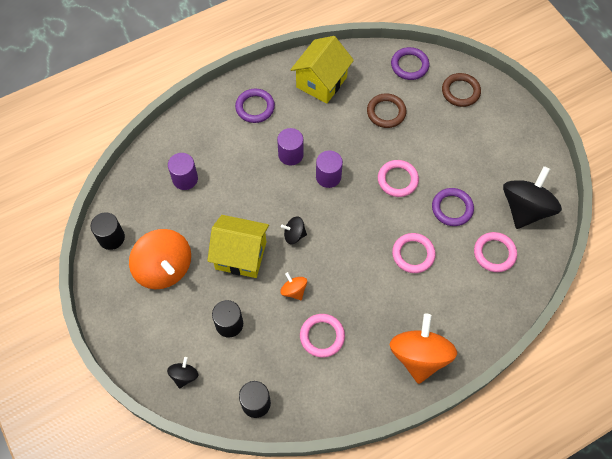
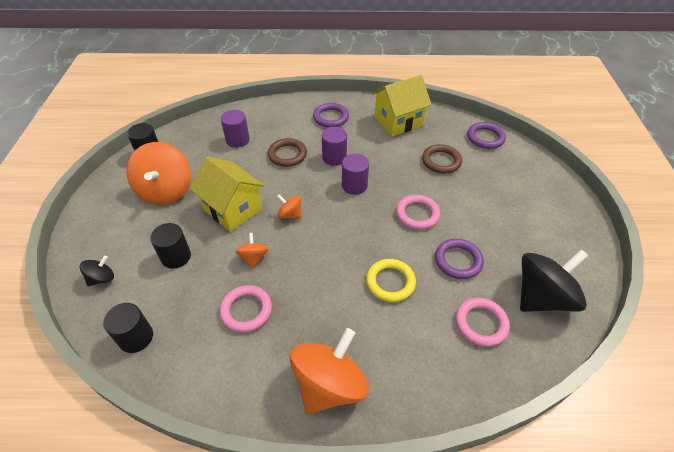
camera: 30 degrees right, 15 degrees down
black spinning top [281,216,307,244] -> orange spinning top [277,194,301,219]
pink ring [392,233,436,273] -> yellow ring [366,259,416,302]
brown ring [442,73,481,107] -> brown ring moved to [268,138,307,167]

